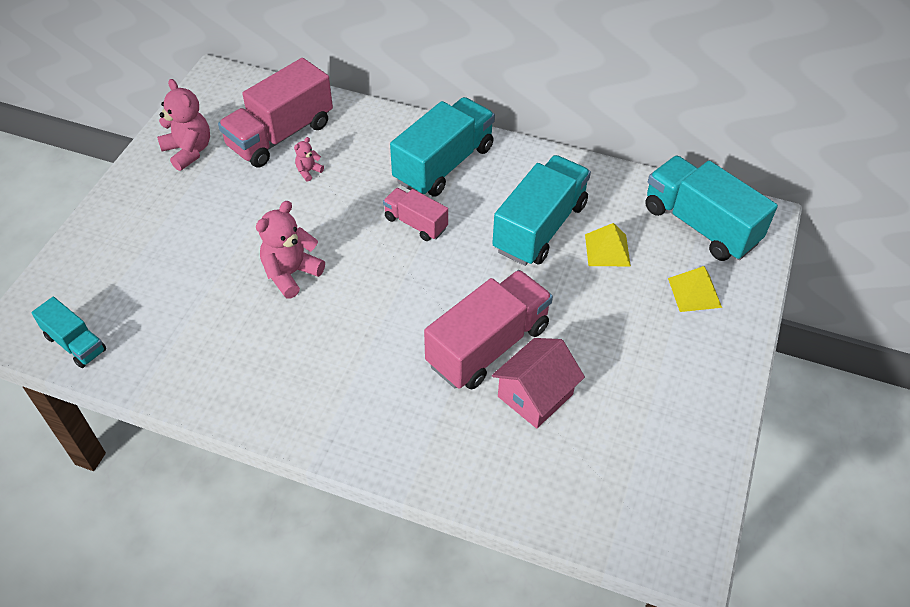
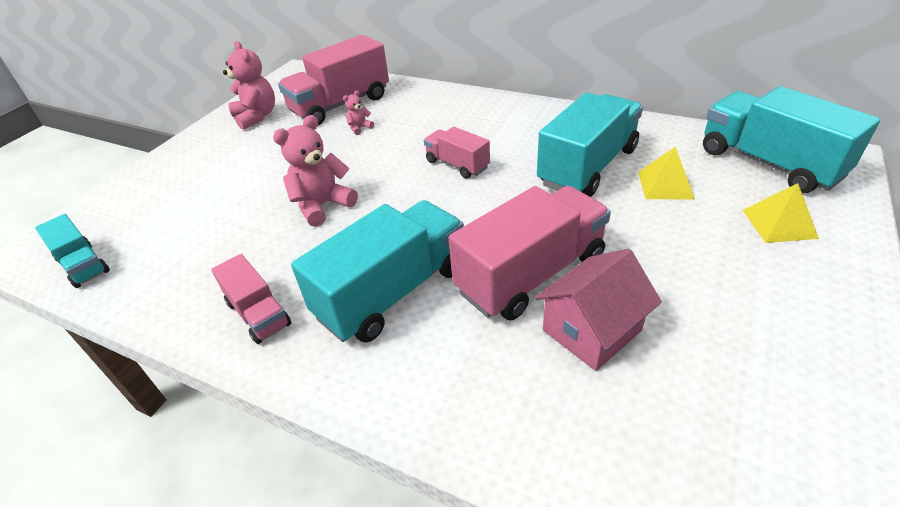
camera: 10 degrees right, 10 degrees down
turquoise truck [390,97,495,197] -> turquoise truck moved to [291,200,464,343]
none -> pink truck [211,254,291,344]

